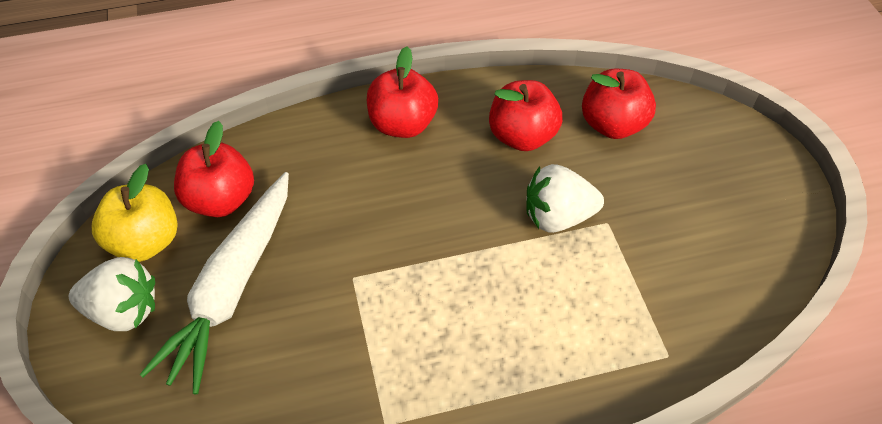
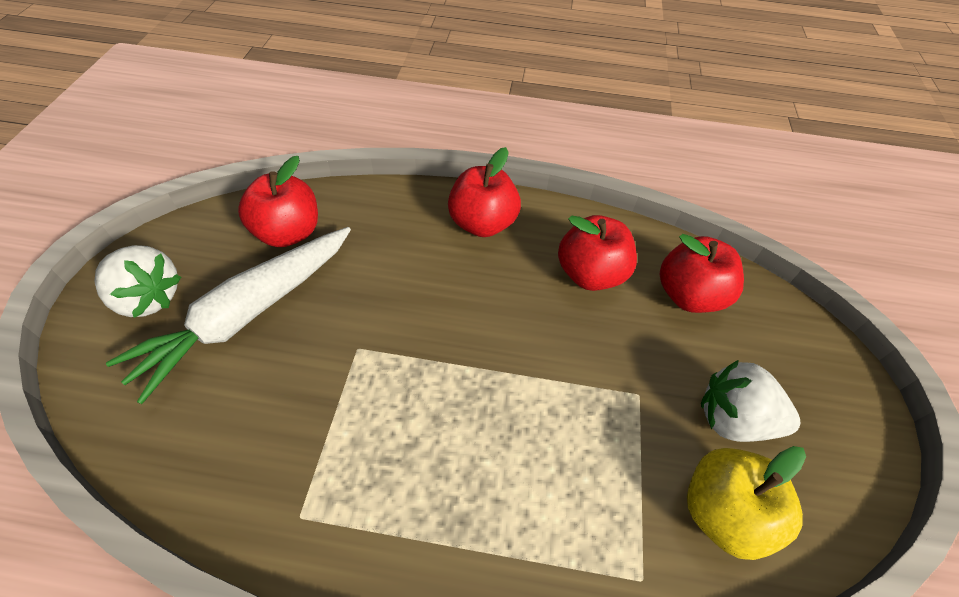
camera: 20 degrees right, 0 degrees up
yellow apple [92,164,178,262] -> yellow apple moved to [687,446,806,560]
white strawberry [526,164,604,233] -> white strawberry moved to [701,360,800,442]

